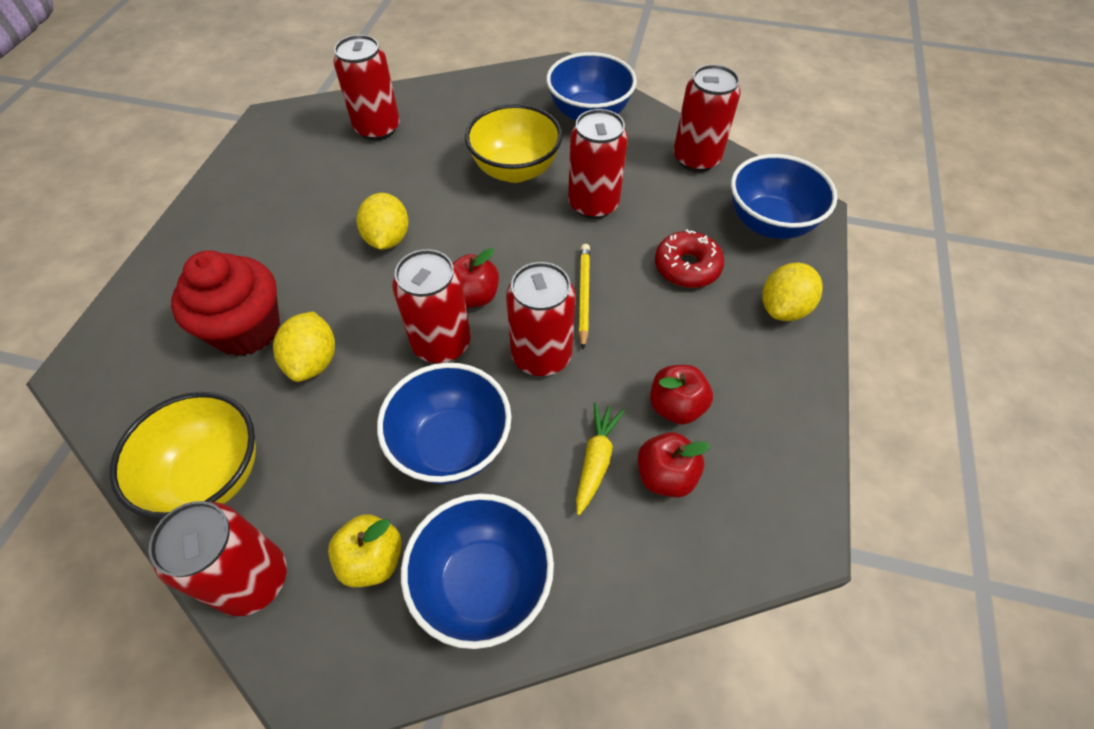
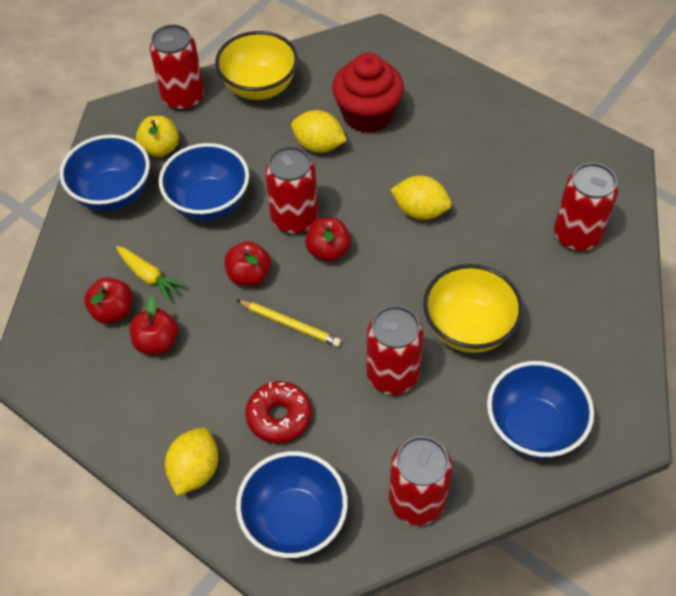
camera: 115 degrees right, 0 degrees up
red can [506,262,576,376] -> red apple [224,241,271,286]
yellow lemon [762,263,823,321] -> yellow lemon turned 45 degrees clockwise [165,428,218,495]

